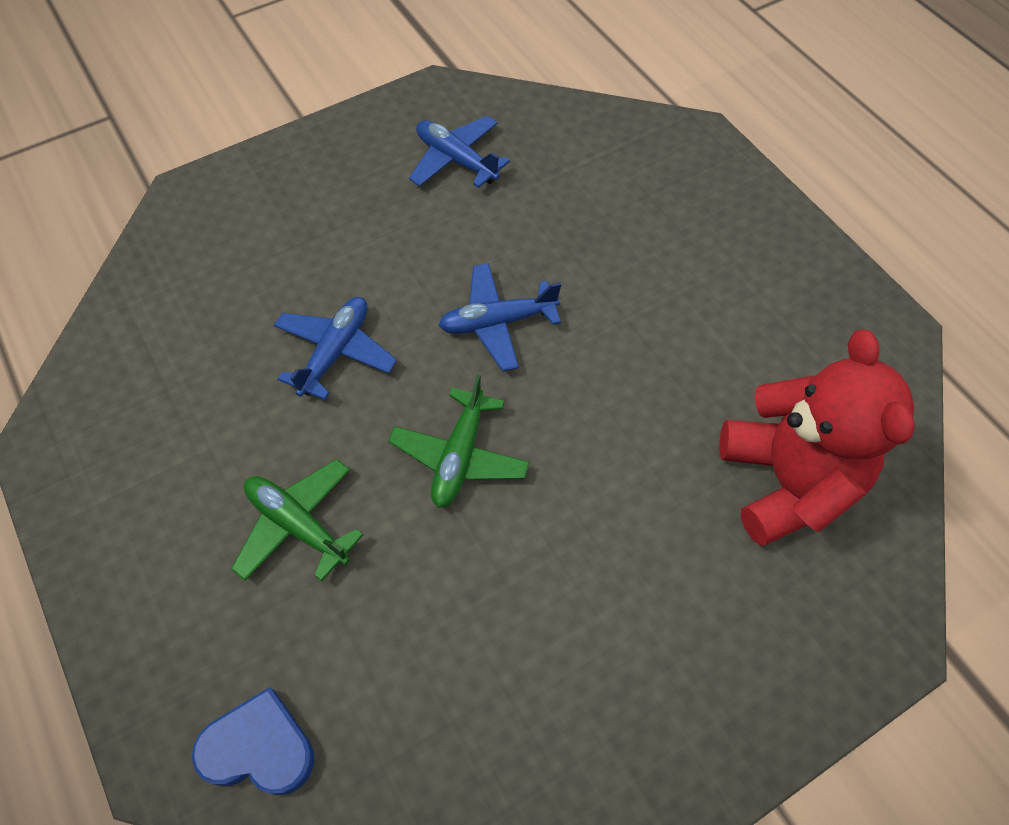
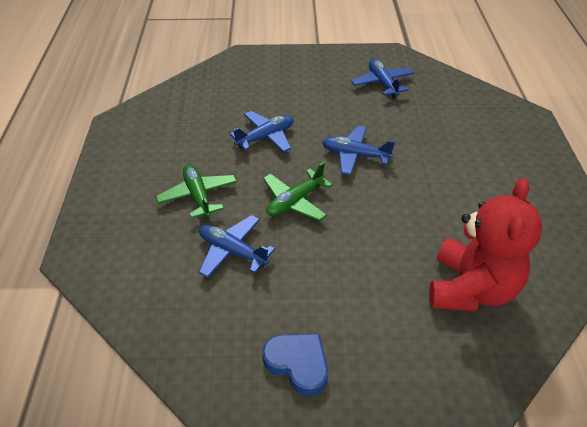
camera: 30 degrees right, 15 degrees down
blue heart [192,687,314,795] -> blue heart moved to [262,334,328,396]
none -> blue plane [199,215,275,278]

